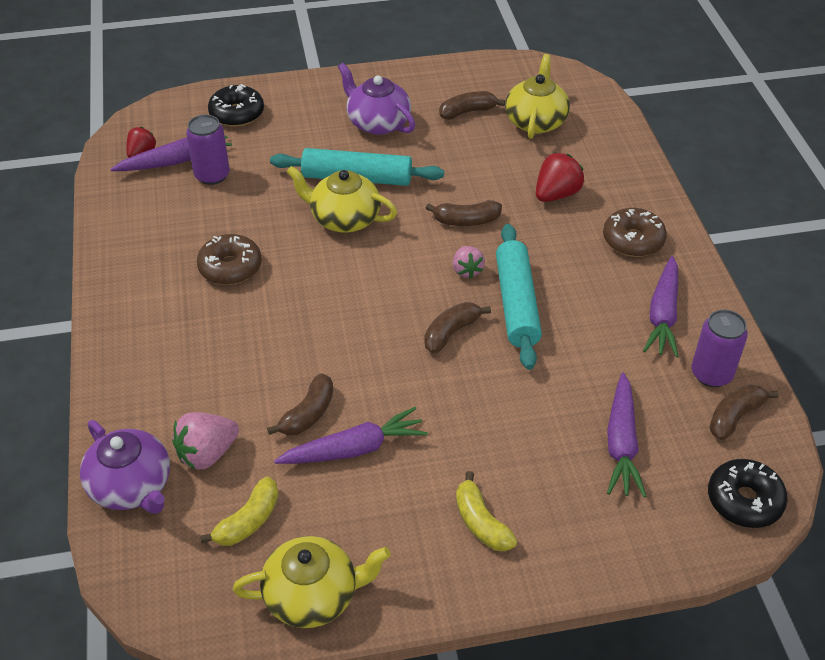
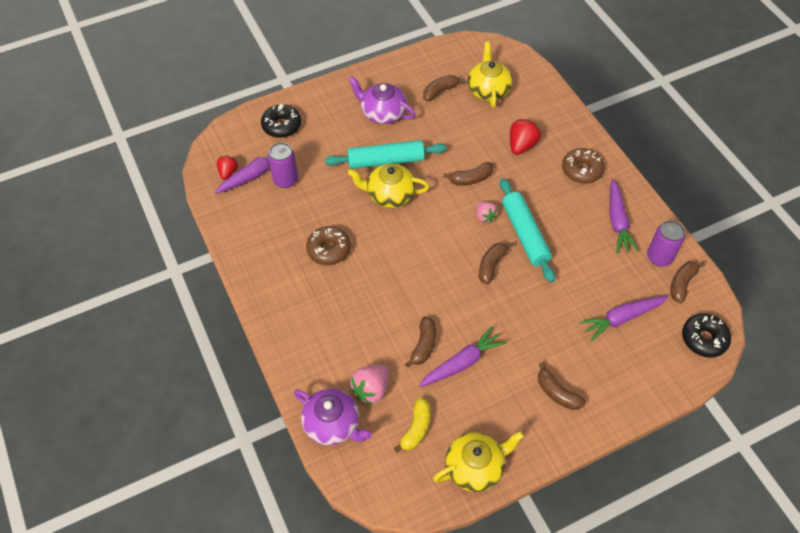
camera: 15 degrees left, 10 degrees up
yellow banana [456,471,517,551] -> brown banana [538,362,586,410]
purple carrot [607,372,646,497] -> purple carrot turned 75 degrees clockwise [579,296,668,341]

